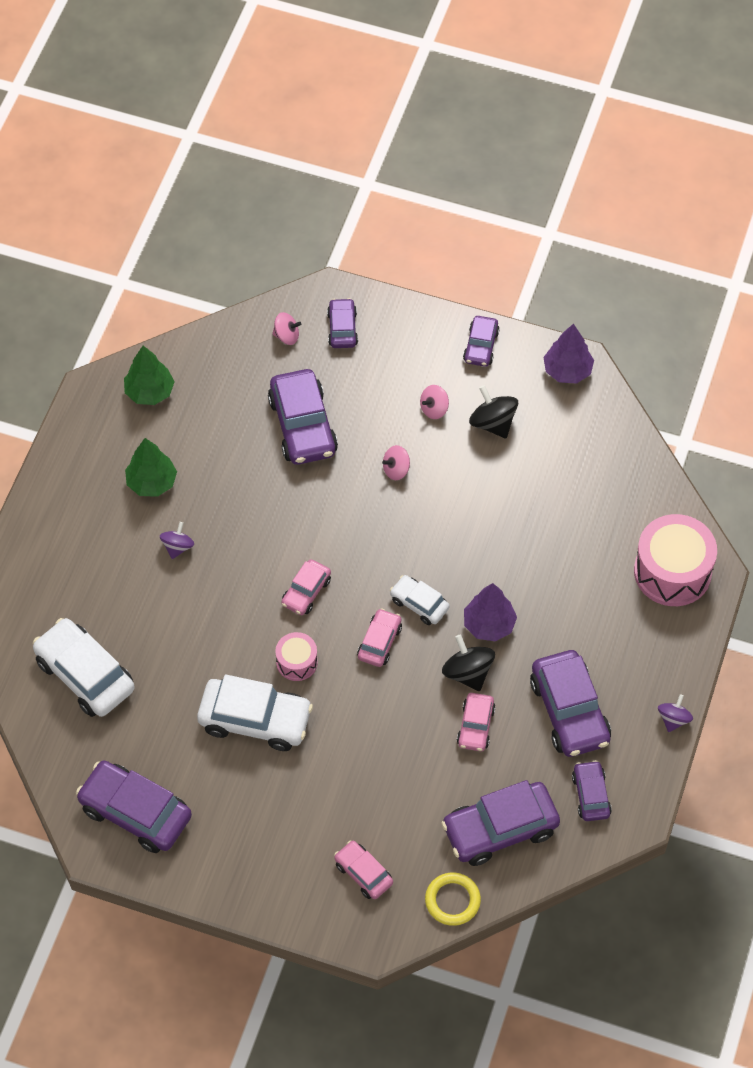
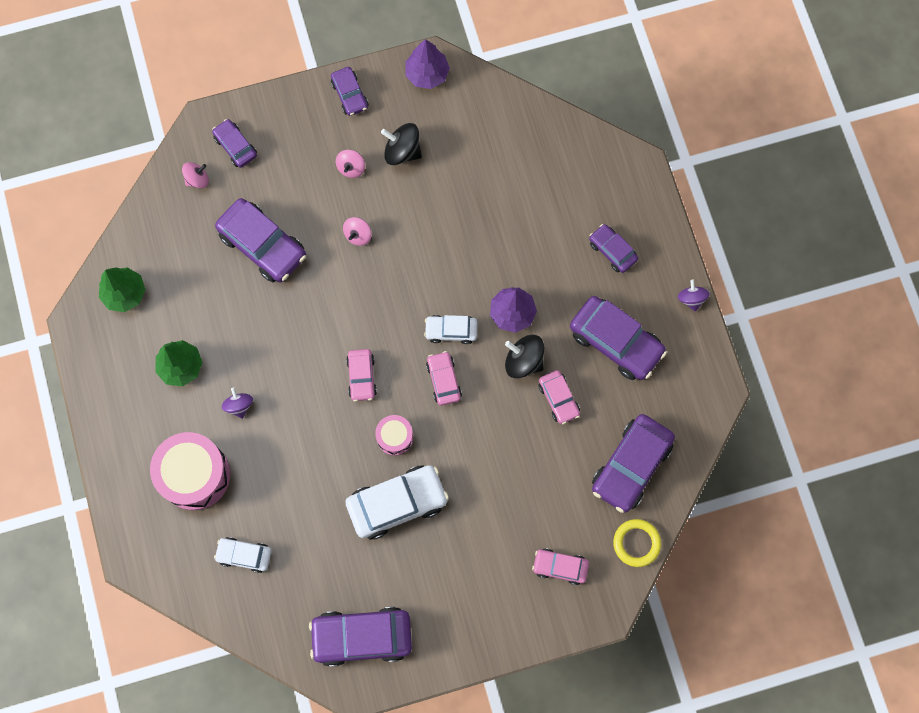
camera: 35 degrees left, 15 degrees up
white car [33,618,135,717] -> white car [214,537,271,573], size x0.55
purple car [572,760,612,821] -> purple car moved to [589,224,638,273]
pink drum [634,514,717,606] -> pink drum moved to [150,432,230,510]

